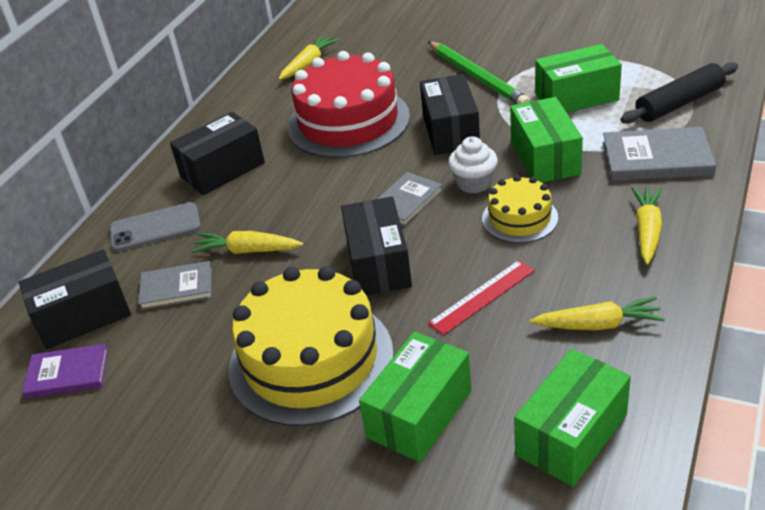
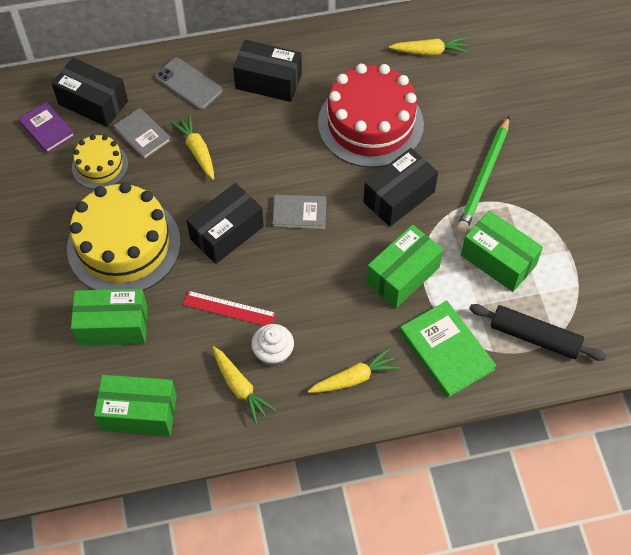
camera: 50 degrees right, 20 degrees up
white cupcake [448,136,498,194] -> white cupcake moved to [251,324,294,367]
yellow cake [482,175,558,243] -> yellow cake moved to [72,135,128,189]
grey book [603,127,716,181] -> green book [400,301,496,398]

